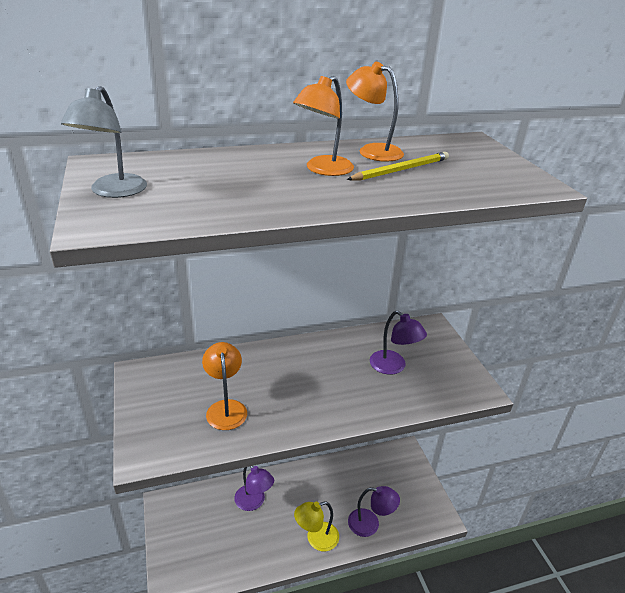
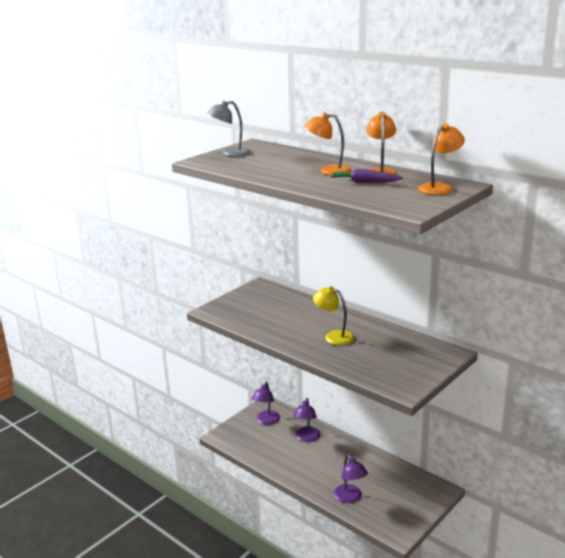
camera: 60 degrees right, 10 degrees down
orange lamp [202,342,247,430] -> orange lamp moved to [418,123,465,195]
yellow lamp [294,501,339,551] -> yellow lamp moved to [313,286,354,345]
yellow pencil [347,152,449,181] -> purple carrot [330,169,403,183]
purple lamp [370,311,427,375] -> purple lamp moved to [251,382,280,425]

